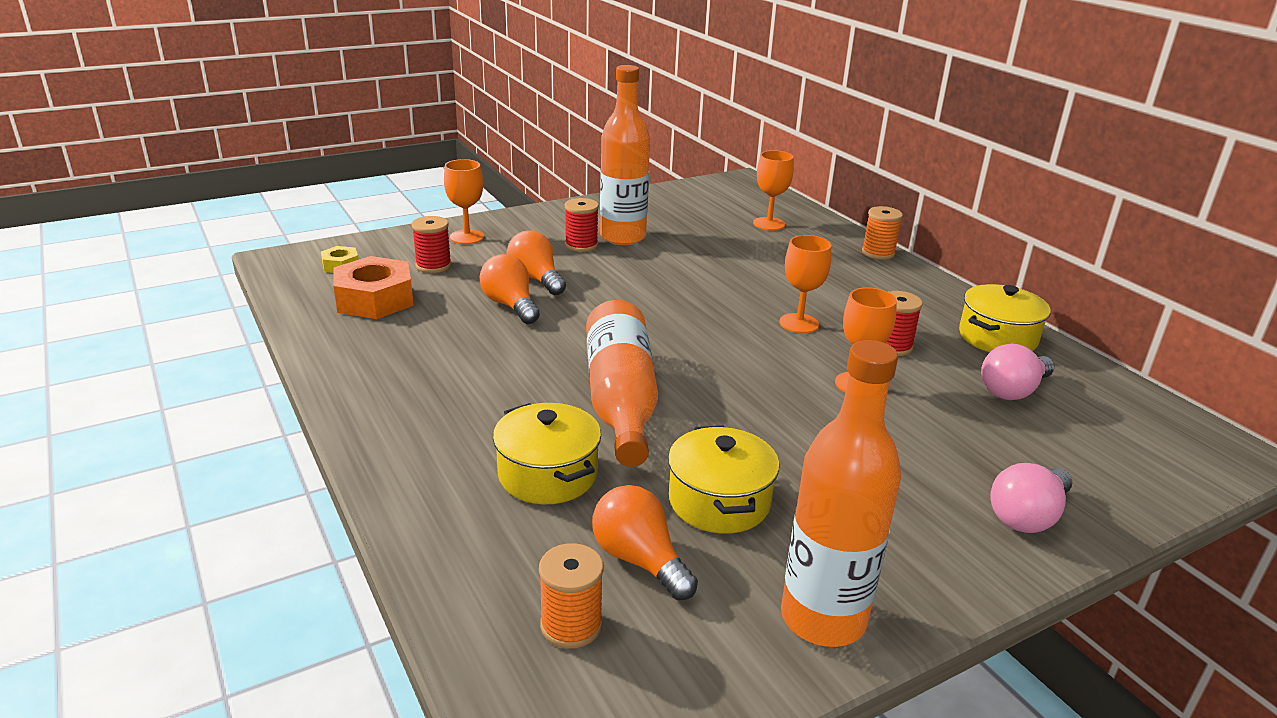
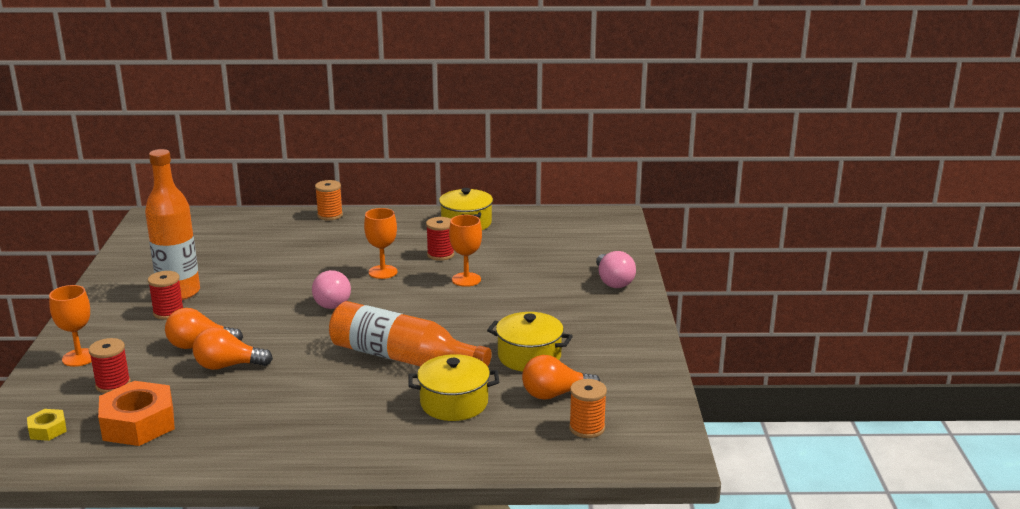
camera: 60 degrees left, 5 degrees down
orange goblet [753,150,794,231] -> none
orange bottle [781,340,901,647] -> none
pink light bulb [981,344,1054,400] -> pink light bulb moved to [312,270,351,309]

